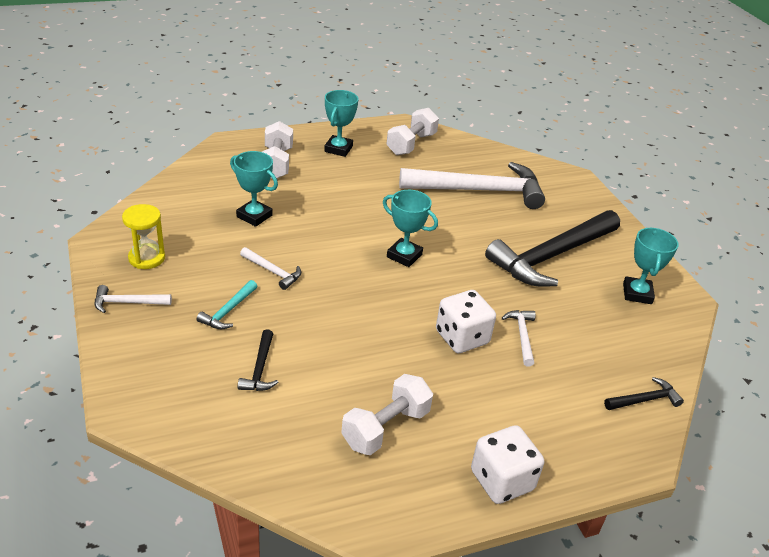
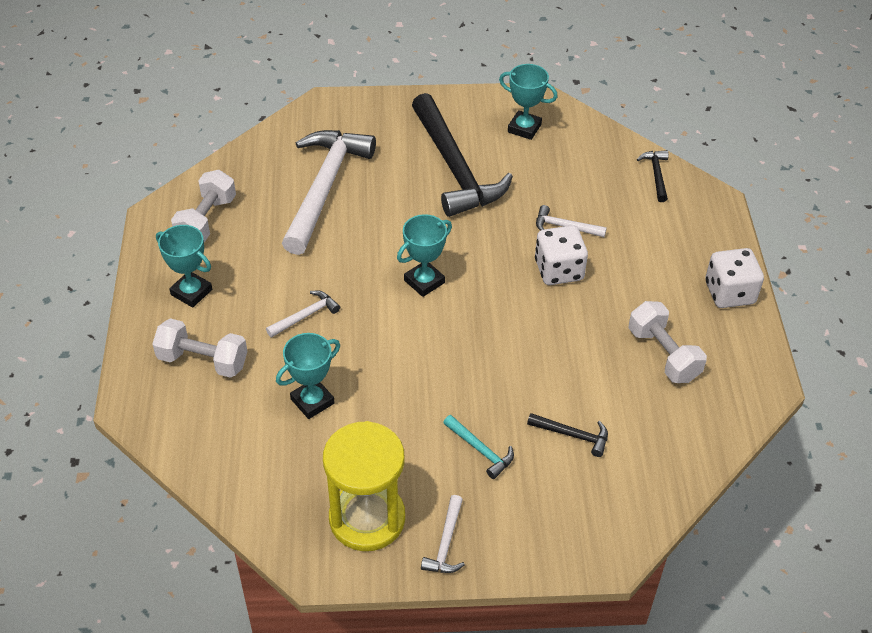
camera: 70 degrees left, 10 degrees up
yellow hourglass [122,204,165,269] -> yellow hourglass [323,421,405,551], size x1.73
white hammer [240,247,301,290] -> white hammer moved to [266,290,340,338]
white dumbbell [387,108,439,155] -> white dumbbell turned 60 degrees clockwise [171,170,236,242]

